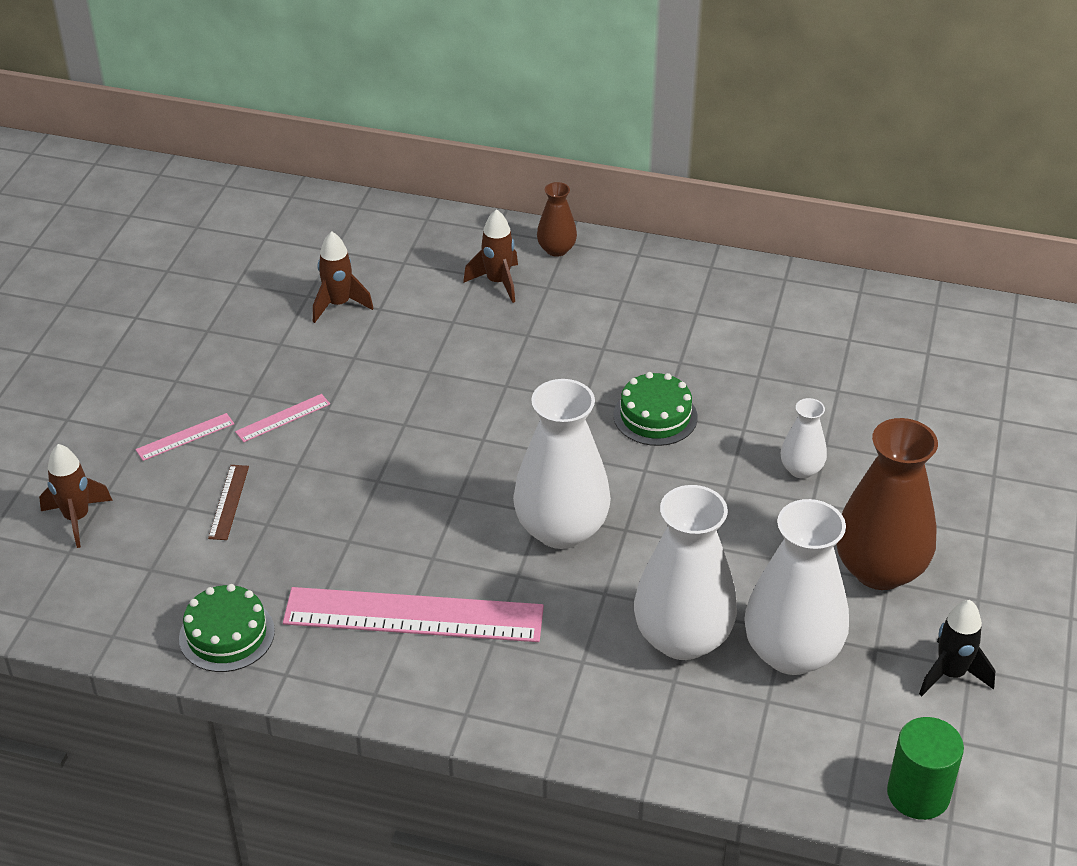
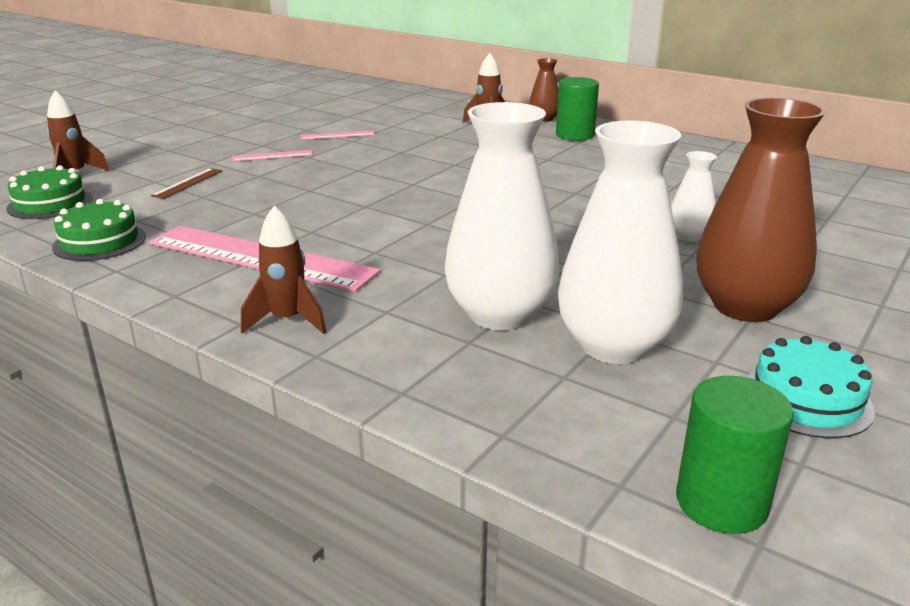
camera: 20 degrees right, 15 degrees down
pink ruler [136,413,234,461] -> pink ruler moved to [300,130,375,140]
brown rocket [313,231,373,323] -> brown rocket moved to [241,205,327,334]
white vase [513,379,611,549] -> none
green cake [613,372,698,446] -> green cake moved to [6,165,93,219]
black rocket [919,600,995,696] -> turquoise cake [746,336,875,438]
none -> green cylinder [556,77,599,141]

